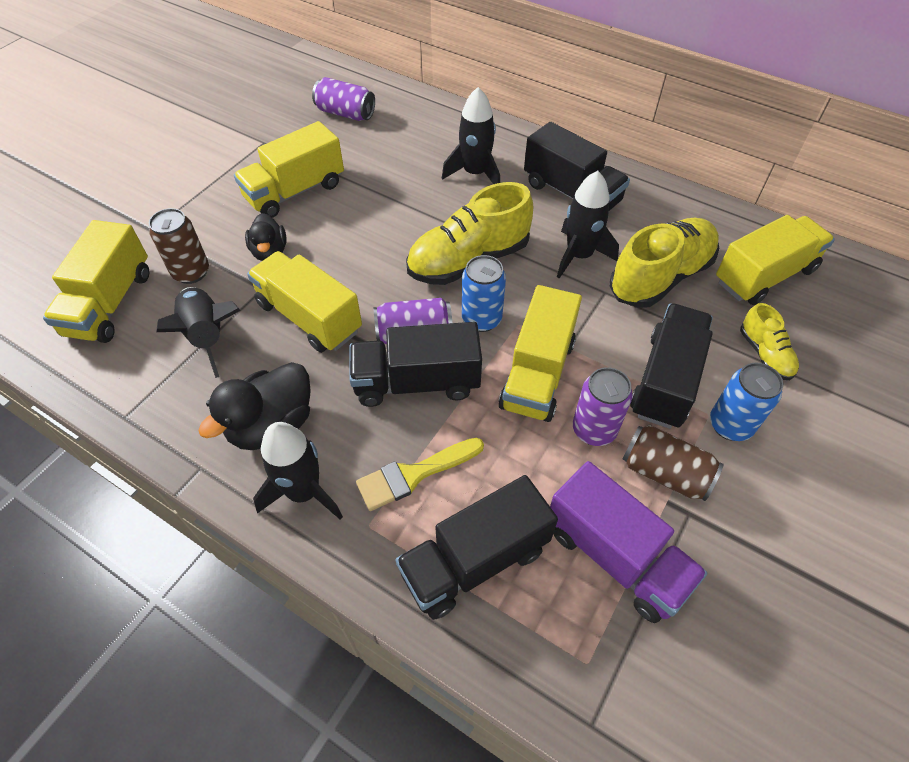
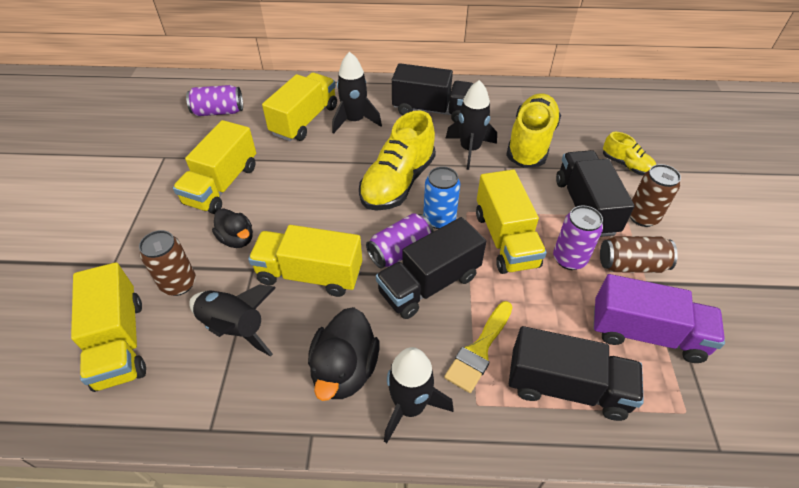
camera: 30 degrees left, 5 degrees down
black truck [395,475,558,620] -> black truck turned 105 degrees counterclockwise [509,326,644,421]
blue can [710,363,783,441] -> brown can [630,164,681,227]
yellow truck [716,215,835,305] -> yellow truck moved to [262,73,337,141]

